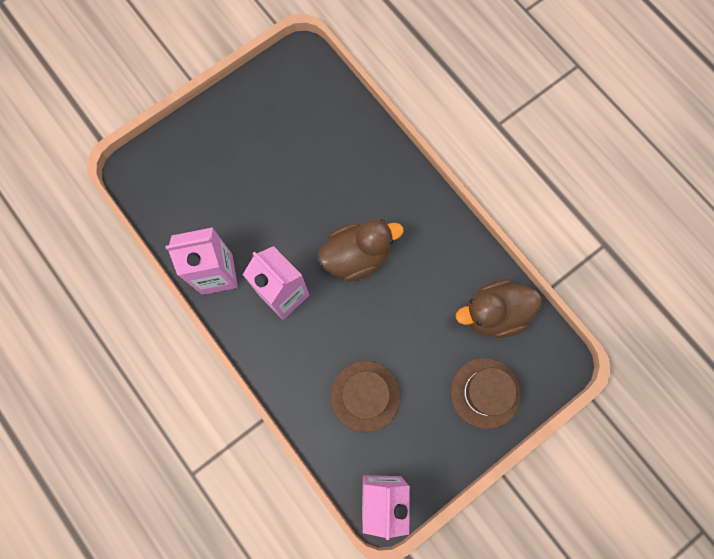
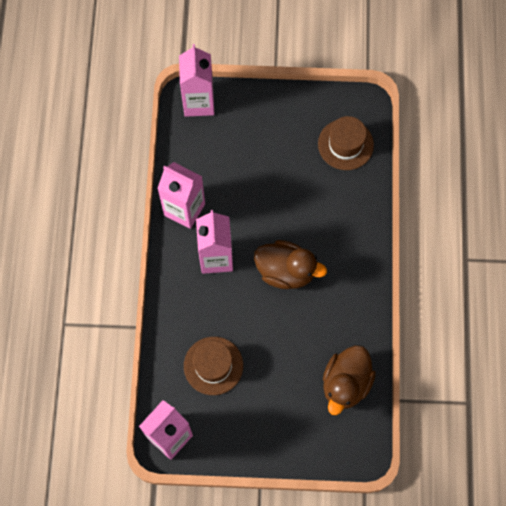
camera: 40 degrees right, 5 degrees down
brown hat [450,358,521,429] -> brown hat moved to [318,116,374,170]
brown duck [456,279,541,338] -> brown duck turned 90 degrees counterclockwise [323,345,376,415]
none -> pink carton [179,44,214,117]

